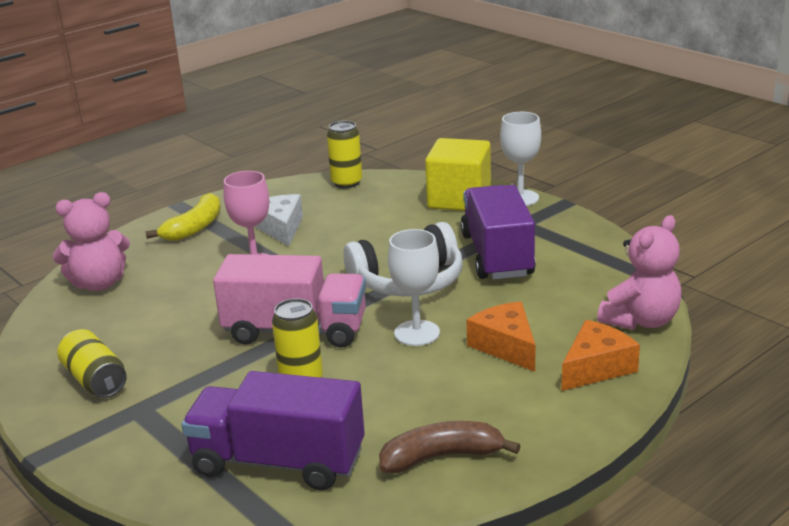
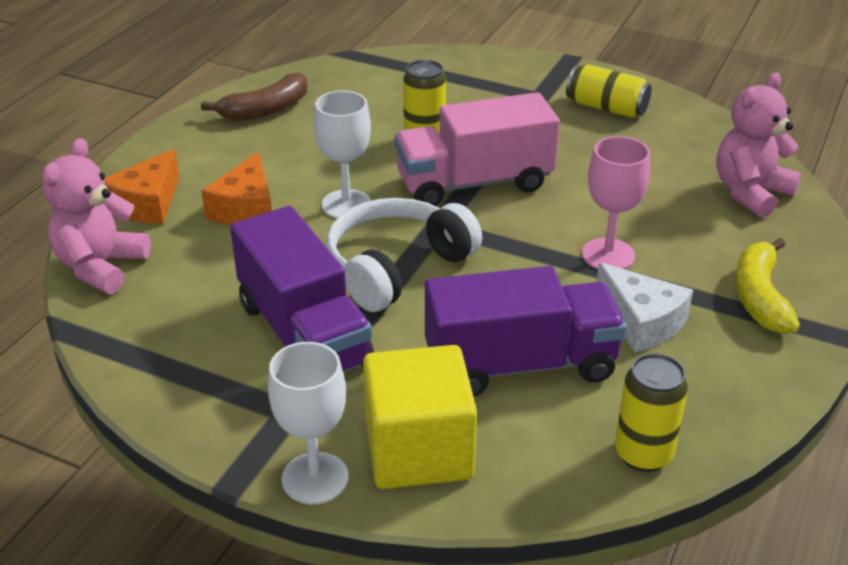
camera: 155 degrees right, 10 degrees up
purple truck [181,371,365,490] -> purple truck moved to [425,266,627,397]
orange cheese [467,302,536,372] -> orange cheese turned 60 degrees clockwise [201,151,272,225]

